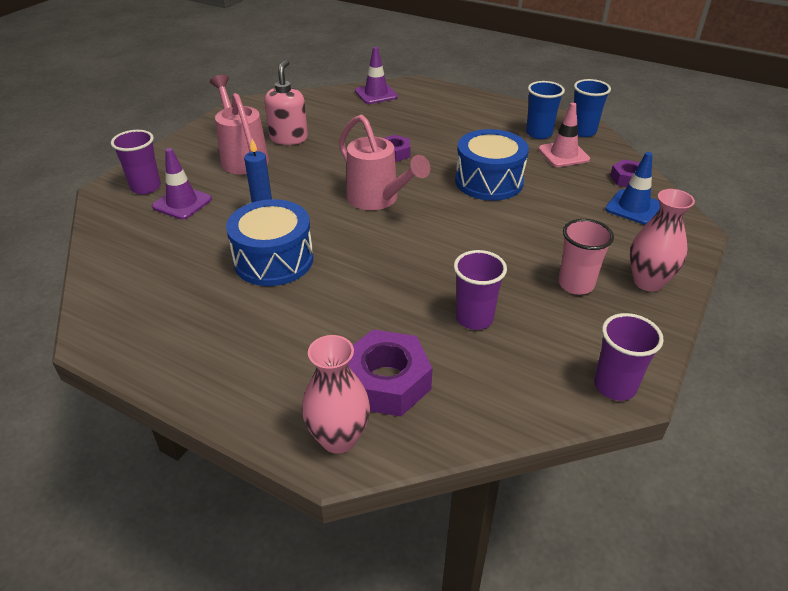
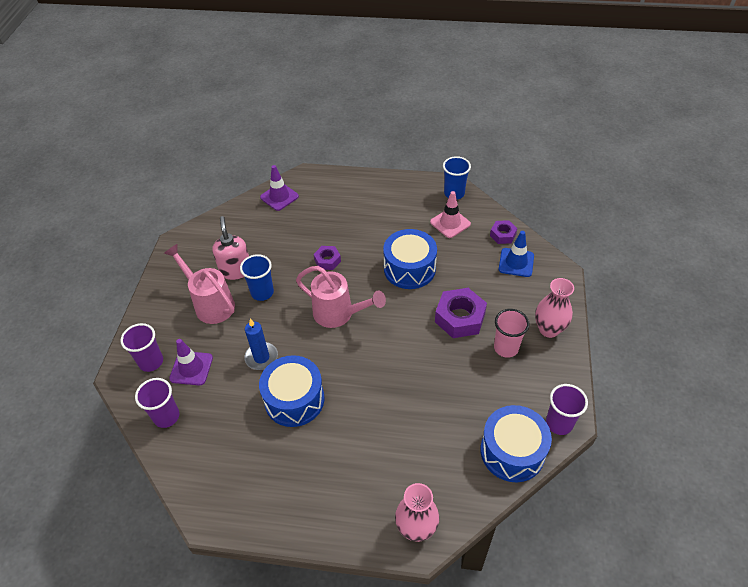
camera: 20 degrees left, 10 degrees up
purple nut [348,330,433,417] -> purple nut moved to [435,288,487,338]
purple cup [454,250,507,330] -> purple cup moved to [135,378,180,428]
blue cup [526,81,565,139] -> blue cup moved to [240,254,274,301]
none -> blue drum [480,405,552,482]

